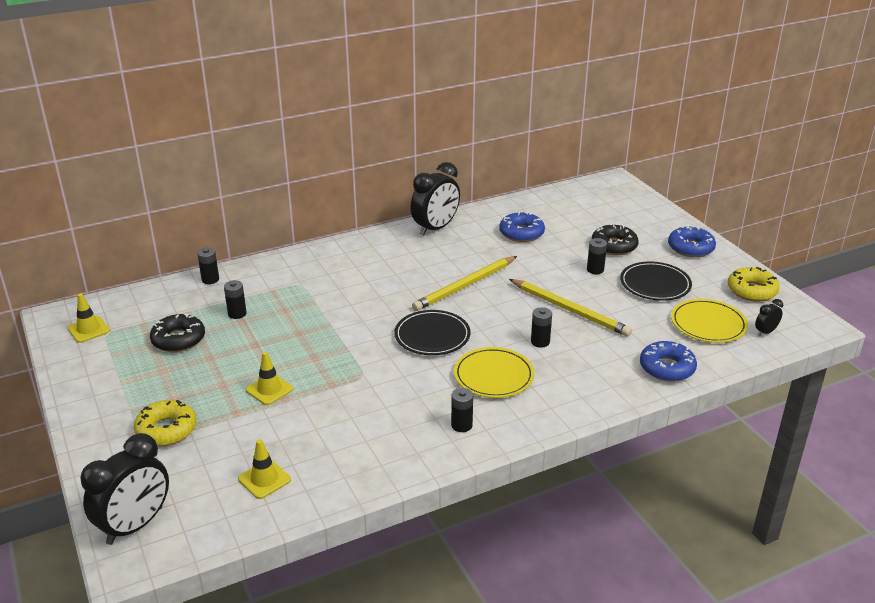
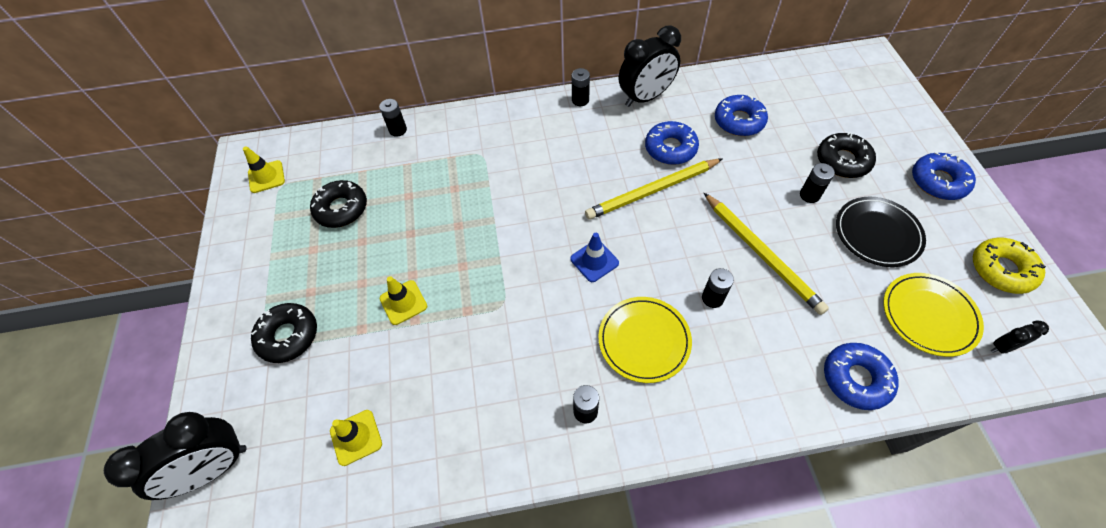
camera: 20 degrees right, 25 degrees up
yellow donut [134,400,196,446] -> black donut [251,303,317,363]
black battery [224,280,246,319] -> black battery moved to [572,68,590,106]
black plate [394,310,471,355] -> blue traffic cone [570,233,619,282]
none -> blue donut [645,121,699,165]

